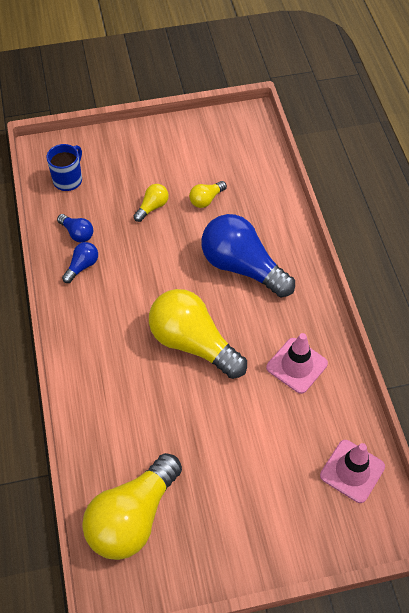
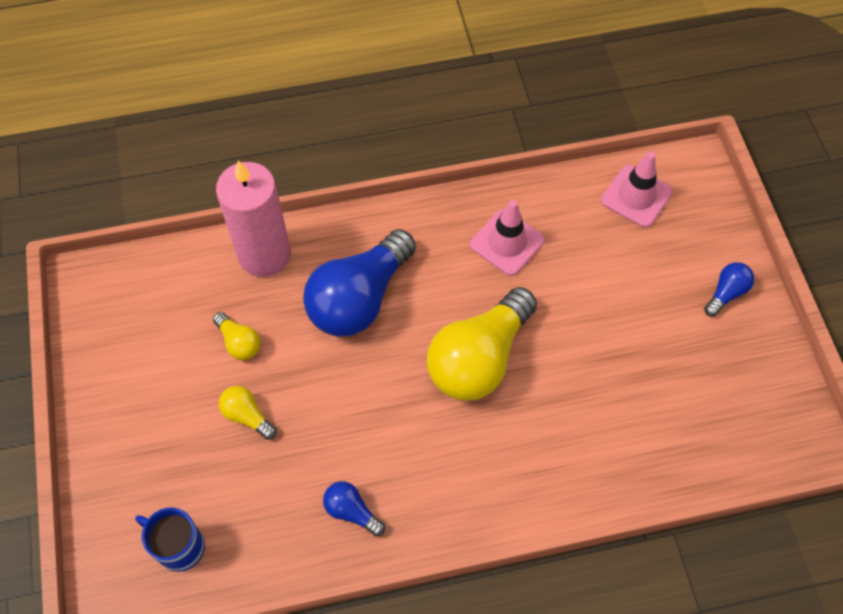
camera: 90 degrees left, 5 degrees up
blue light bulb [57,214,93,243] -> blue light bulb moved to [704,262,754,317]
yellow light bulb [82,453,182,560] -> none
none -> pink candle [216,160,291,277]

